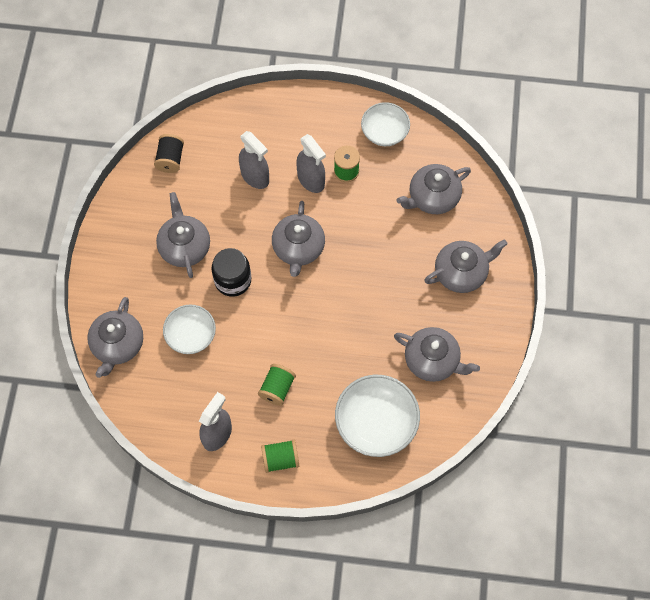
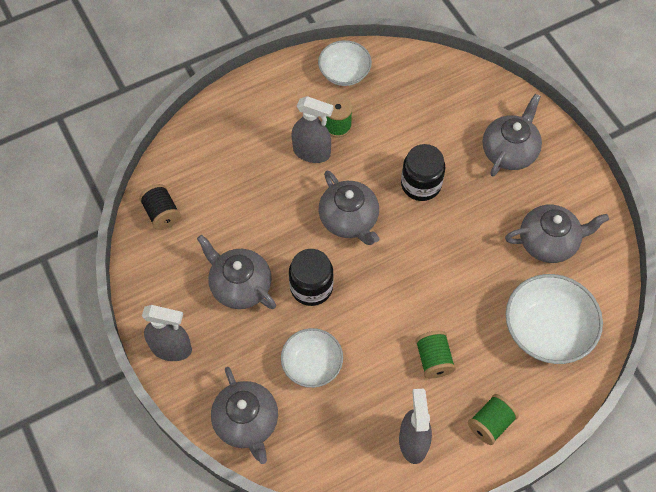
camera: 35 degrees left, 5 degrees down
grey spray bottle [239,131,269,189] -> grey spray bottle moved to [142,305,192,361]
grey teapot [397,164,471,214] -> none
none -> black jar [401,144,445,201]

